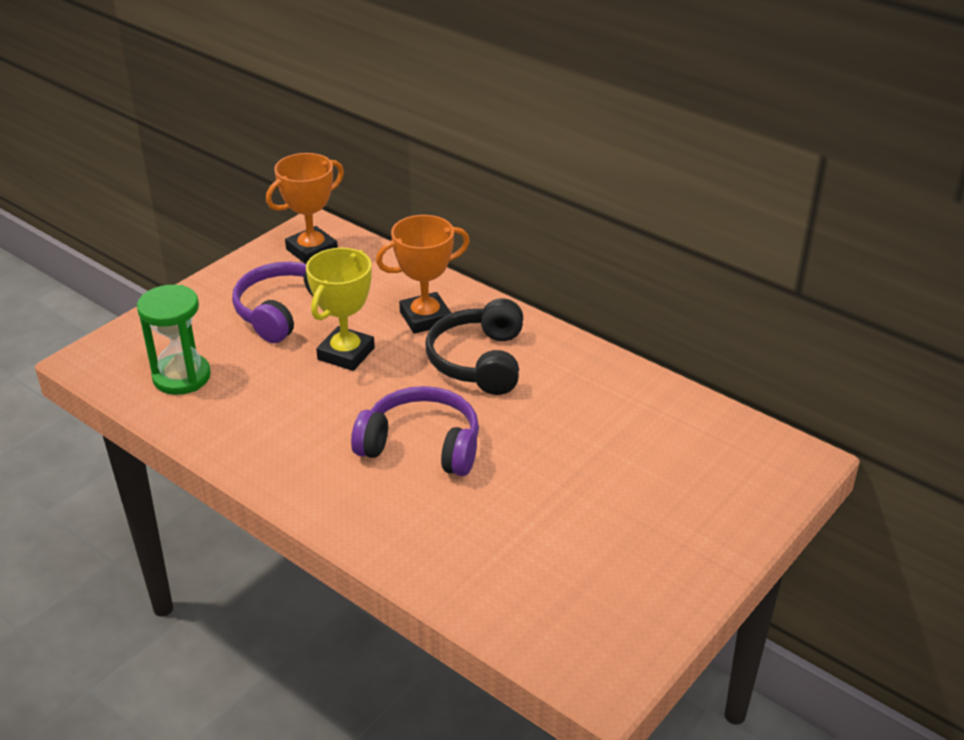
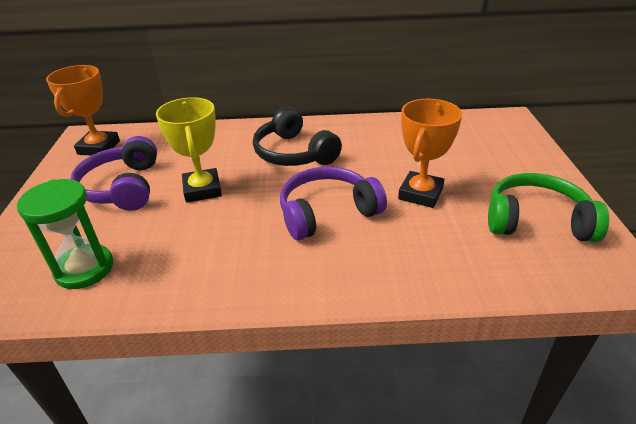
camera: 40 degrees left, 0 degrees up
orange trophy [376,215,470,334] -> orange trophy moved to [398,99,462,208]
none -> green headphones [488,173,609,242]

